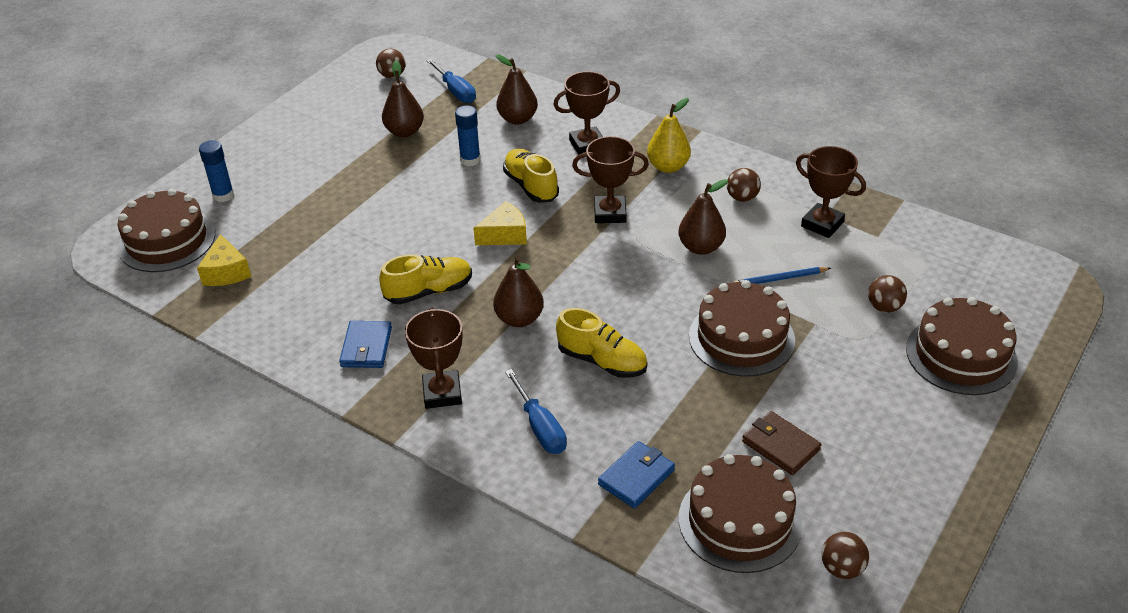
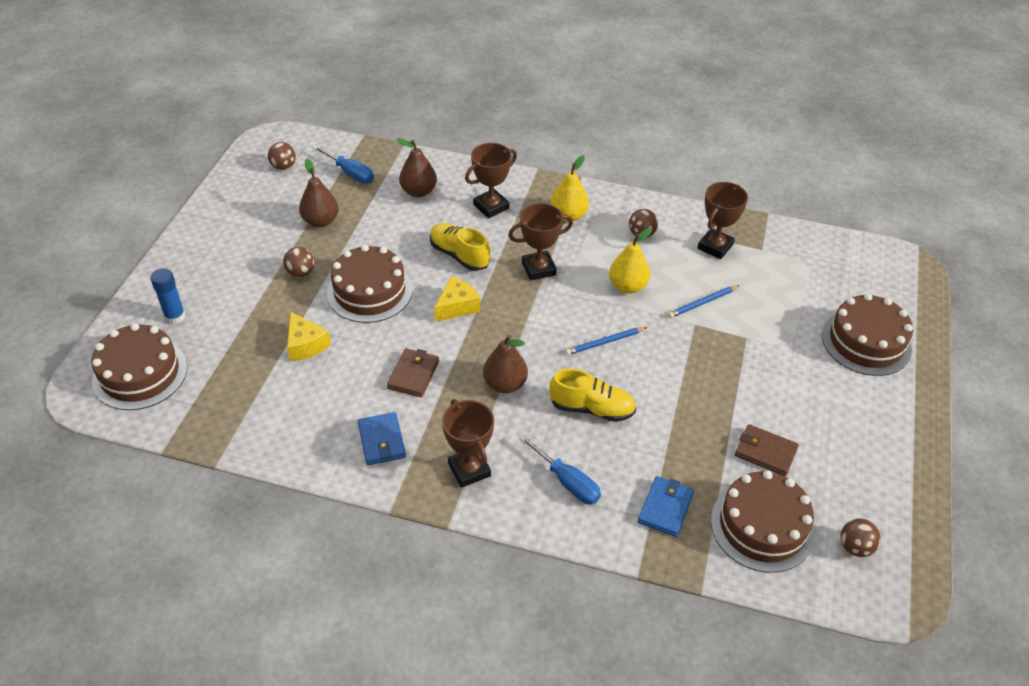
camera: 20 degrees left, 5 degrees up
yellow cheese [197,234,251,286] -> yellow cheese moved to [287,312,331,361]
yellow shoe [379,254,472,305] -> brown wallet [387,348,439,397]
blue glue stick [455,105,480,166] -> none
brown pear [678,179,728,255] -> yellow pear [609,228,652,294]
brown cake [689,280,795,377] -> brown cake moved to [327,245,412,323]
brown trophy [796,146,866,238] -> brown trophy turned 75 degrees counterclockwise [697,182,748,259]
brown ball [868,275,907,313] -> brown ball moved to [283,247,314,277]
none -> blue pencil [565,327,648,355]

